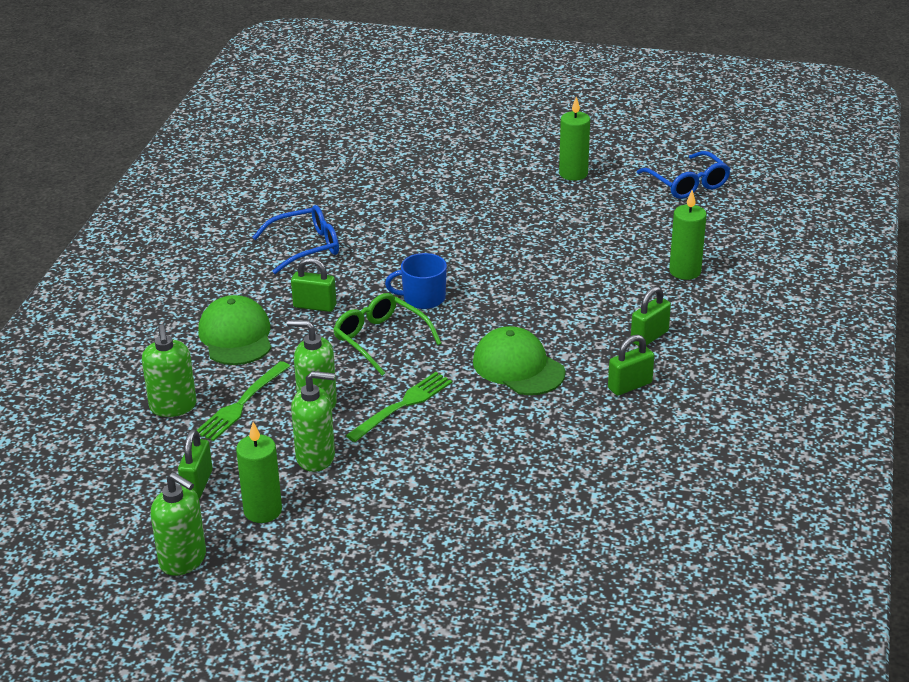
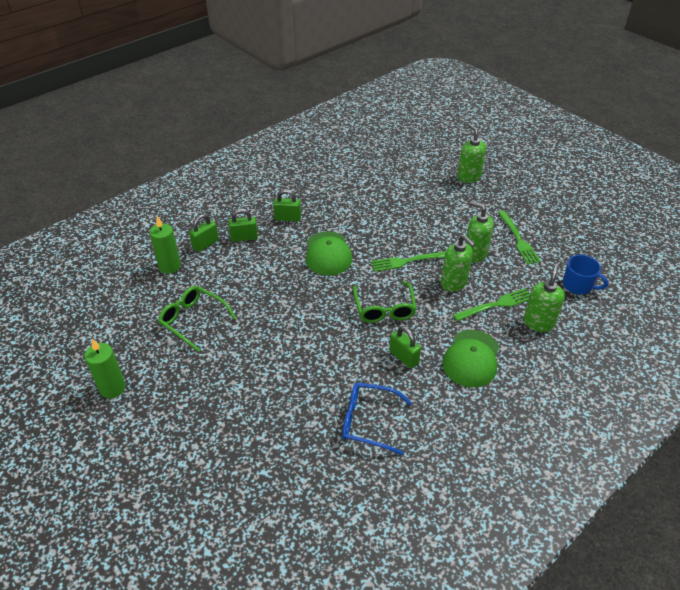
camera: 145 degrees left, 10 degrees up
green soap dispenser [151,472,206,576] -> green soap dispenser moved to [457,124,486,183]
green padlock [178,429,213,499] -> green padlock moved to [189,214,219,252]
green candle [236,422,282,523] -> green fork [498,211,541,265]
blue mug [385,253,447,309] -> blue mug moved to [563,255,608,295]
blue glasses [637,151,730,199] -> none
none -> green glasses [158,286,236,352]

